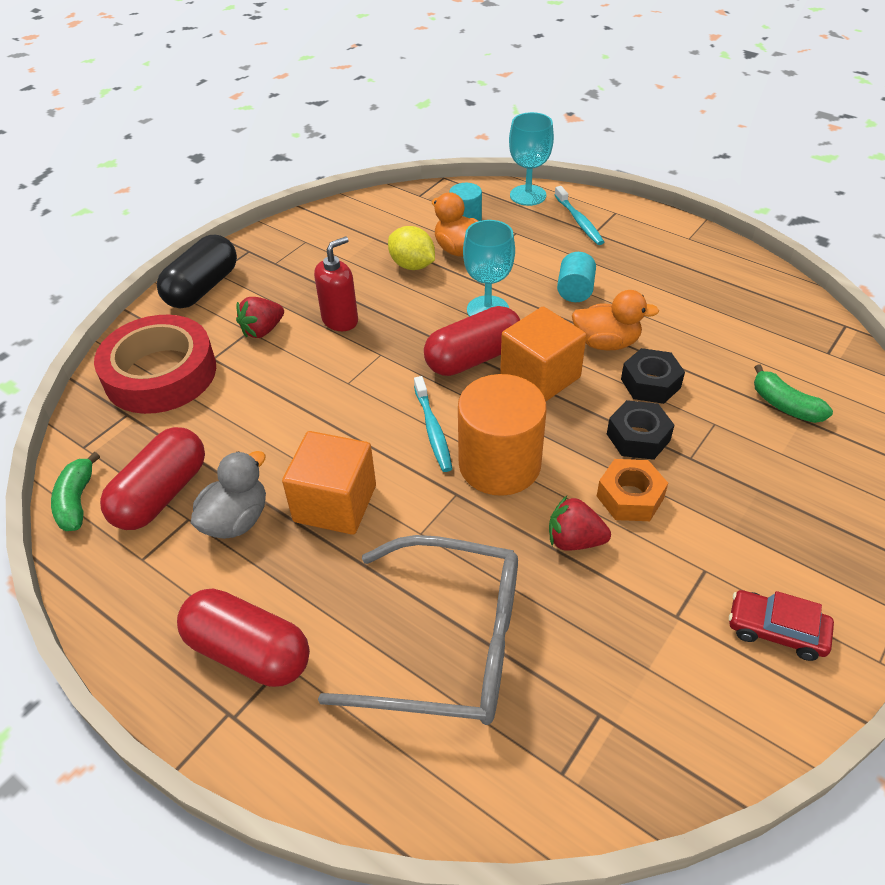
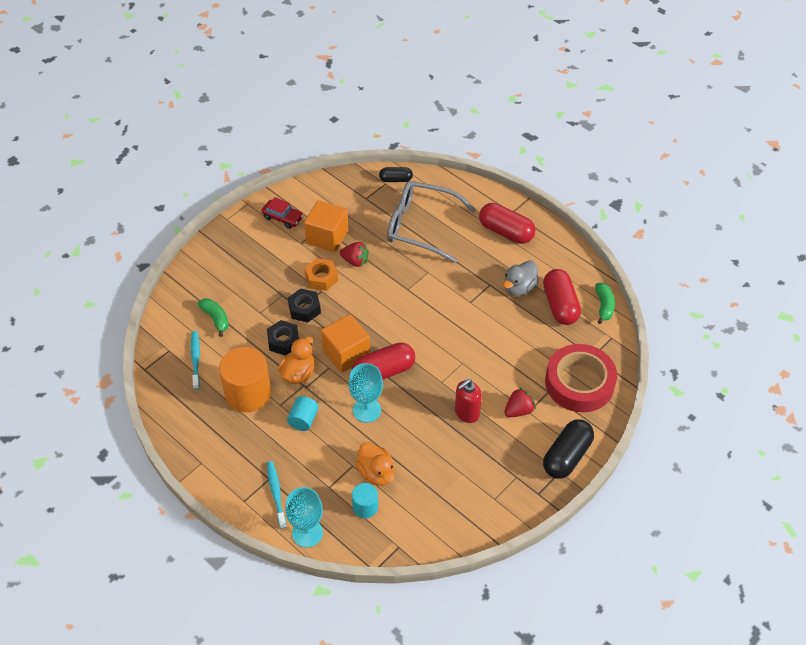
camera: 175 degrees left, 5 degrees up
red capsule [100,427,205,530] -> red capsule turned 45 degrees counterclockwise [543,269,581,325]
orange cube [282,431,376,535] -> orange cube moved to [304,200,348,252]
yellow lemon [388,226,435,270] -> none
turquoise toothbrush [414,376,452,472] -> turquoise toothbrush moved to [191,331,200,389]
orange cylinder [458,374,547,496] -> orange cylinder moved to [219,347,271,412]
orange duck [572,290,659,350] -> orange duck turned 105 degrees clockwise [278,337,315,384]
none -> black capsule [379,167,413,182]

